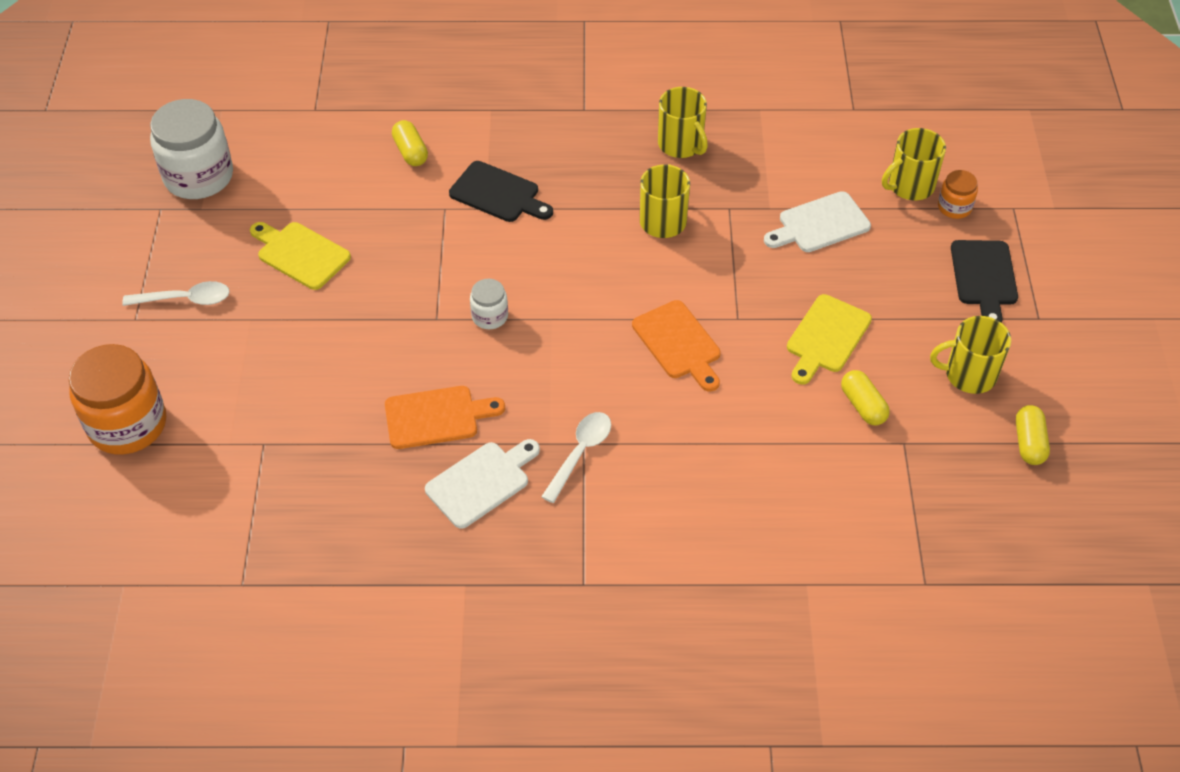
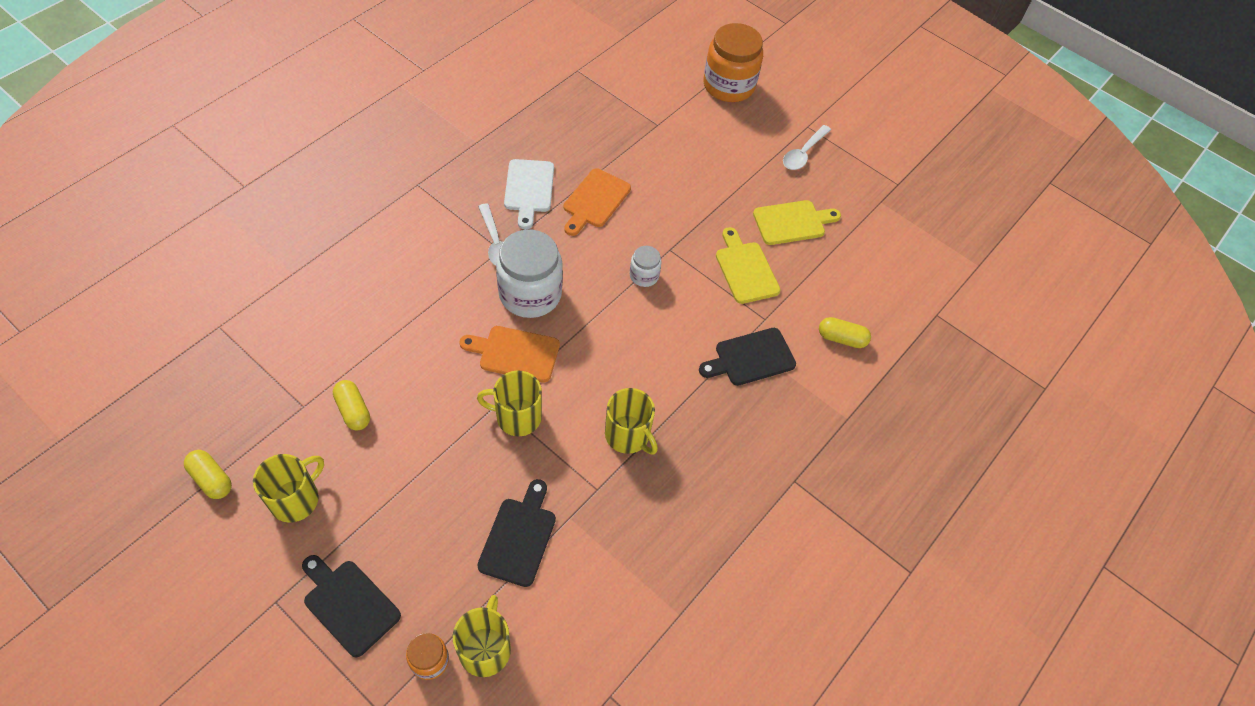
camera: 125 degrees right, 5 degrees up
white jar [150,99,233,199] -> white jar moved to [496,230,563,318]
yellow mug [658,87,708,158] -> yellow mug moved to [477,371,542,436]
white cutting board [764,191,871,252] -> black cutting board [477,479,556,587]
yellow cutting board [787,294,872,385] -> yellow cutting board moved to [716,227,781,304]
yellow capsule [841,370,890,425] -> yellow capsule turned 45 degrees clockwise [333,380,370,431]

